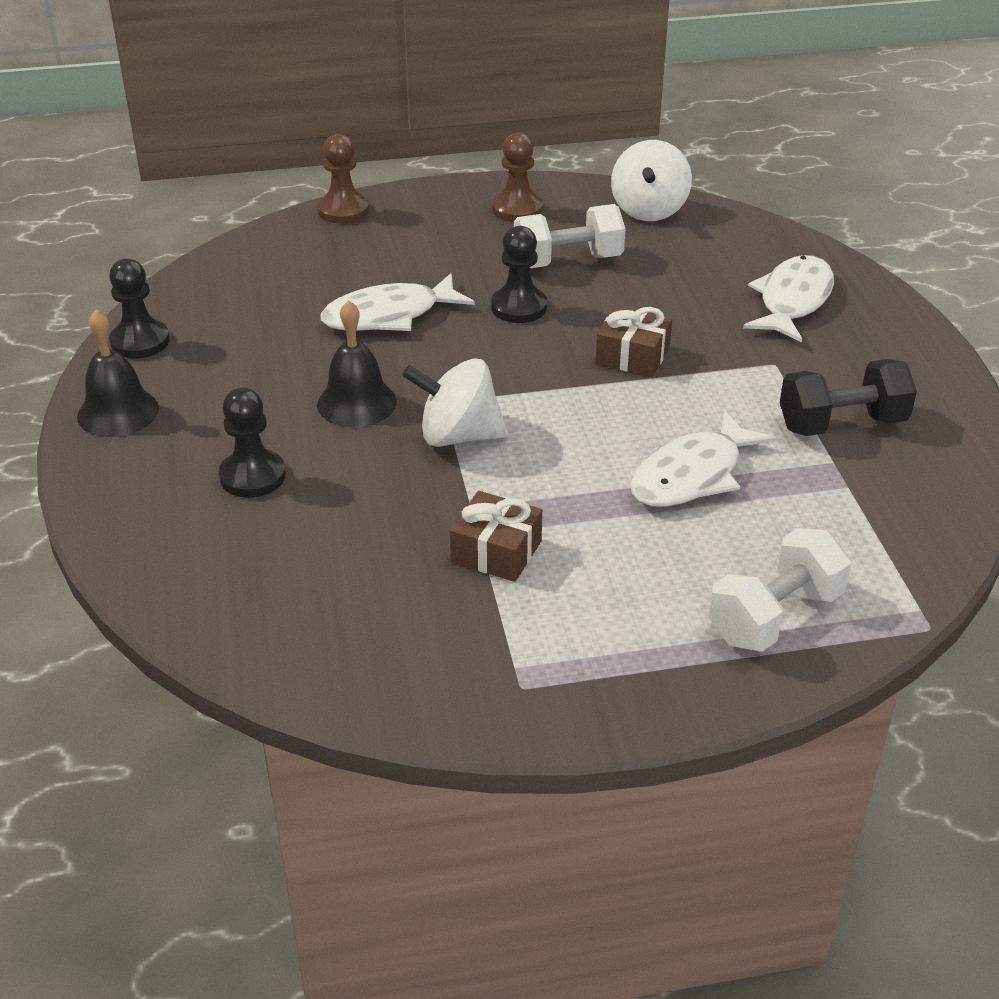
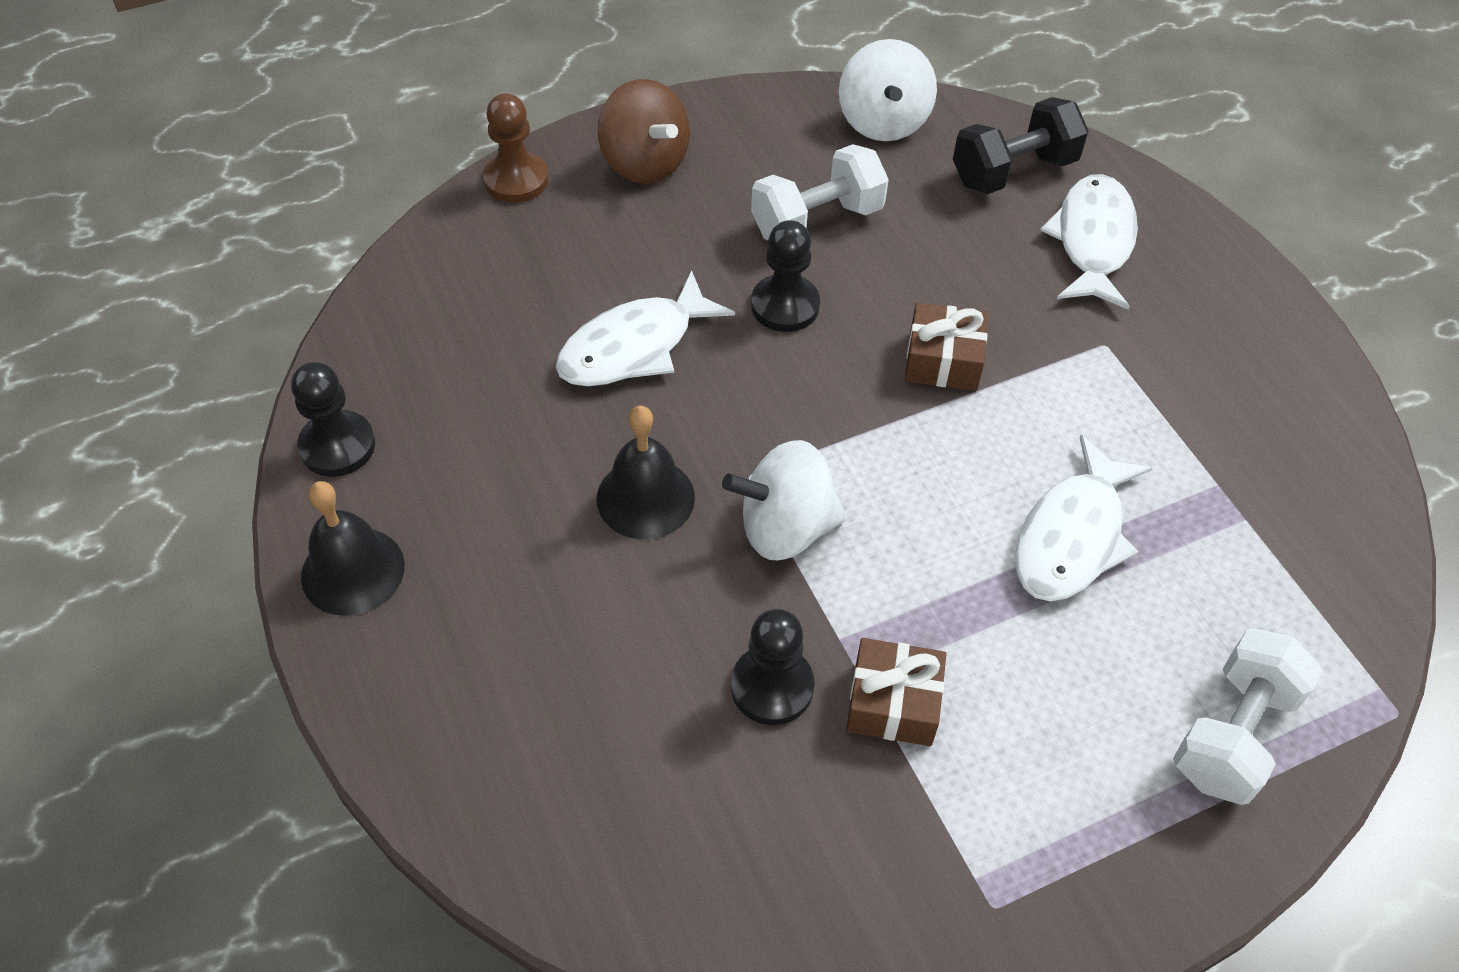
camera: 15 degrees left, 15 degrees up
black pawn [219,388,286,498] -> black pawn moved to [731,609,815,725]
brown pawn [492,133,543,222] -> none
black dumbbell [780,359,917,436] -> black dumbbell moved to [953,97,1089,194]
none -> brown spinning top [598,79,690,184]

